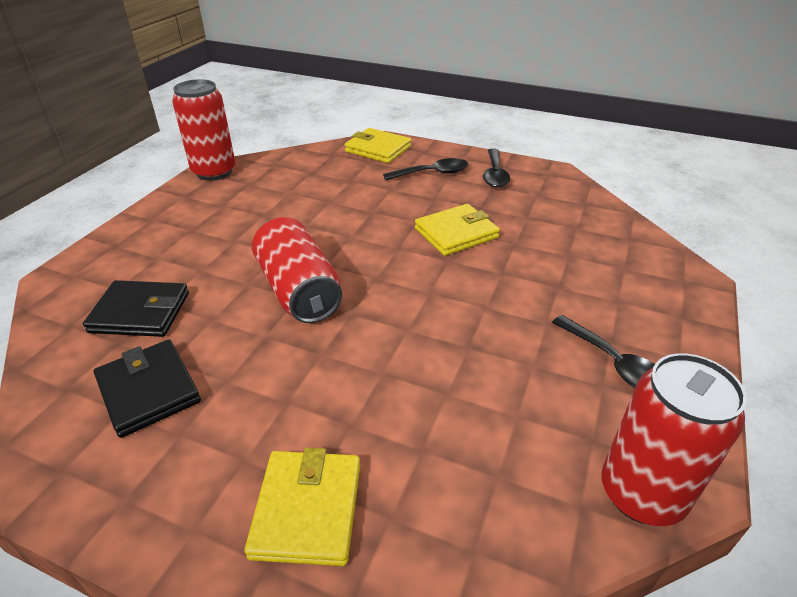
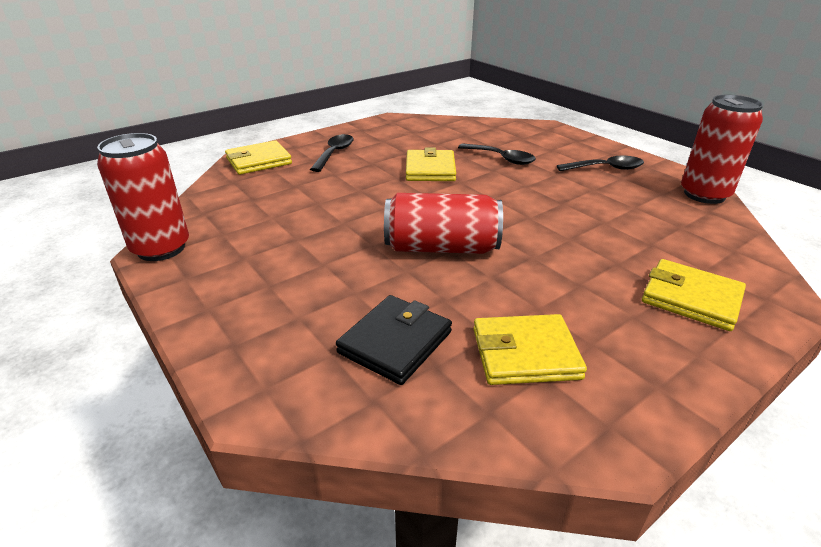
camera: 60 degrees left, 5 degrees down
black wallet [94,340,201,438] -> yellow wallet [473,314,587,385]
black spoon [483,149,510,188] -> black spoon moved to [458,143,536,165]

